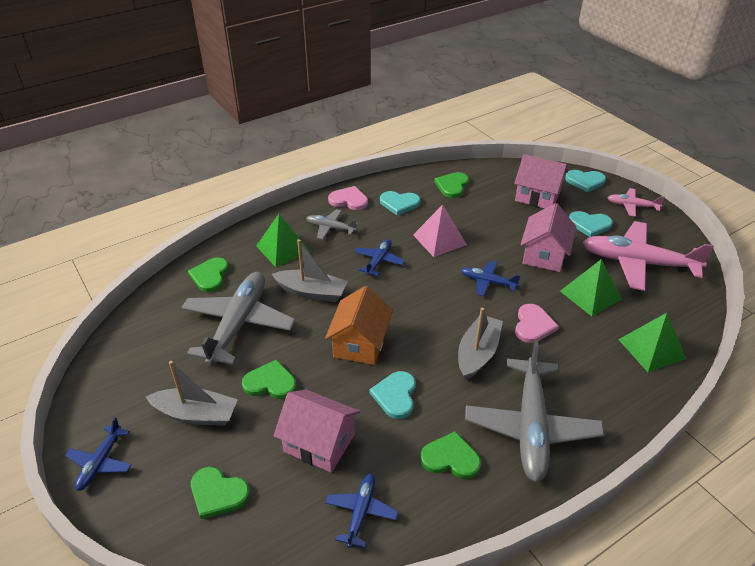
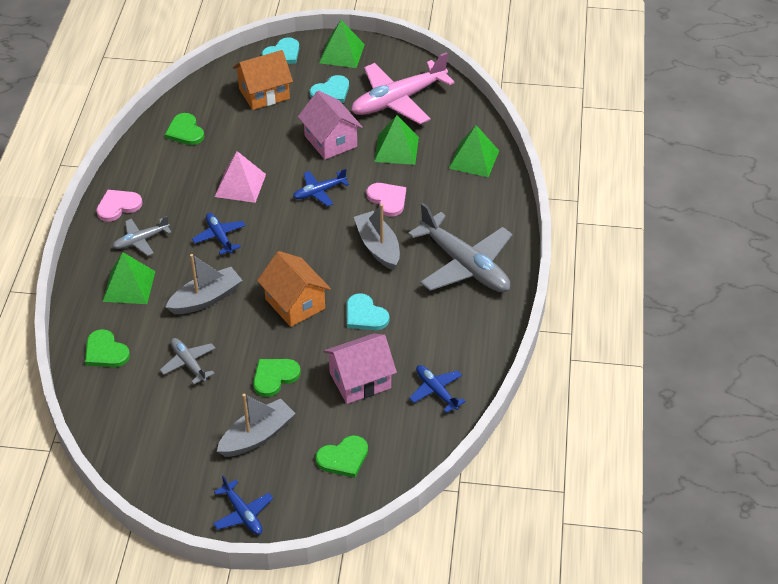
camera: 50 degrees left, 5 degrees up
grey plane [181,272,295,366] -> grey plane [160,338,215,384], size x0.49
turquoise heart [380,191,420,215] -> none
green heart [420,431,481,479] -> none
pink house [514,154,568,208] -> orange house [233,50,293,110]
pink plane [607,188,665,217] -> green pyramid [319,20,365,68]

